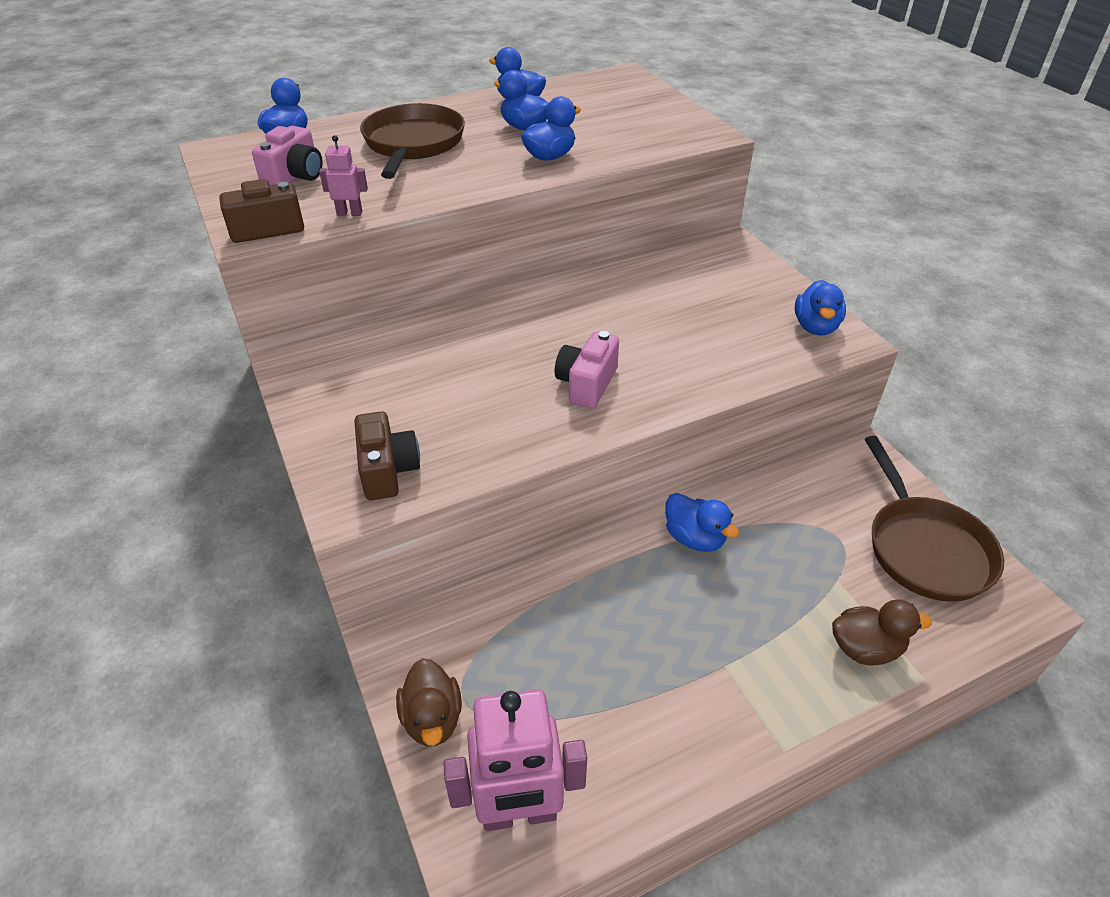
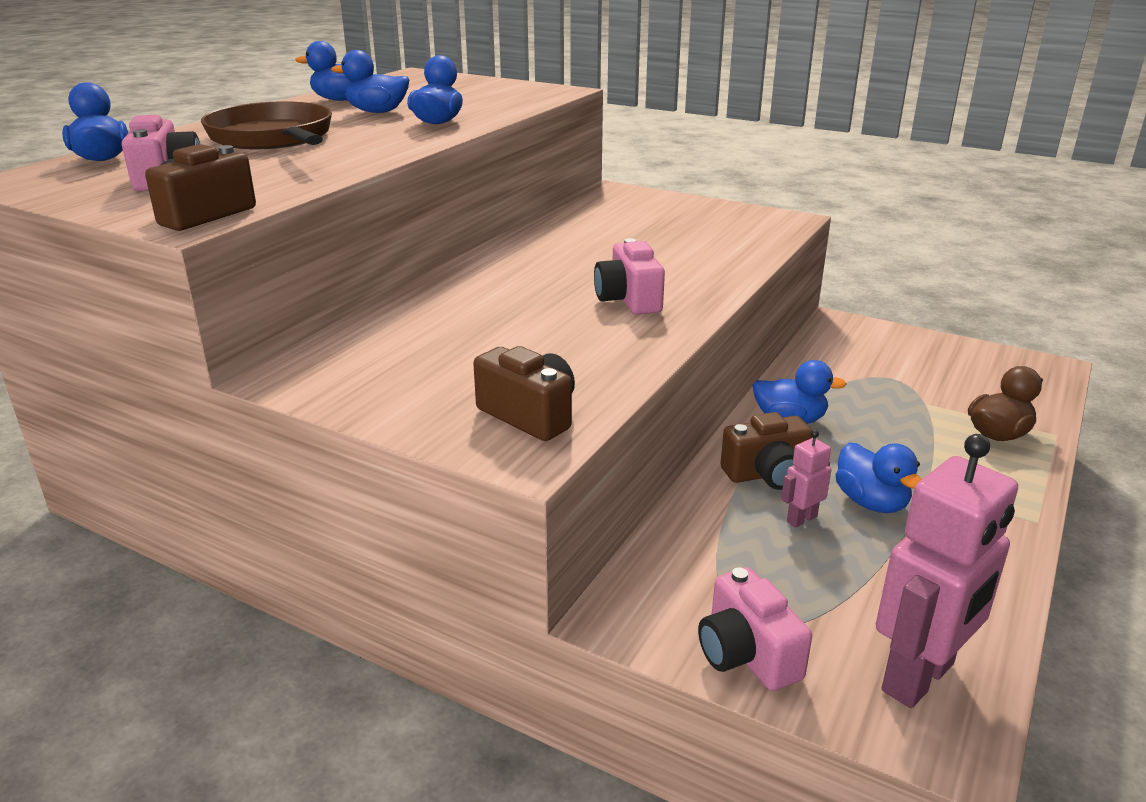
camera: 35 degrees left, 15 degrees down
pink robot [319,135,368,216] -> pink robot moved to [781,430,831,528]
brown duck [396,658,462,746] -> pink camera [698,567,812,691]
blue duck [795,280,846,335] -> blue duck moved to [835,442,922,513]
brown pan [865,436,1004,602] -> none
none -> brown camera [720,412,812,490]

